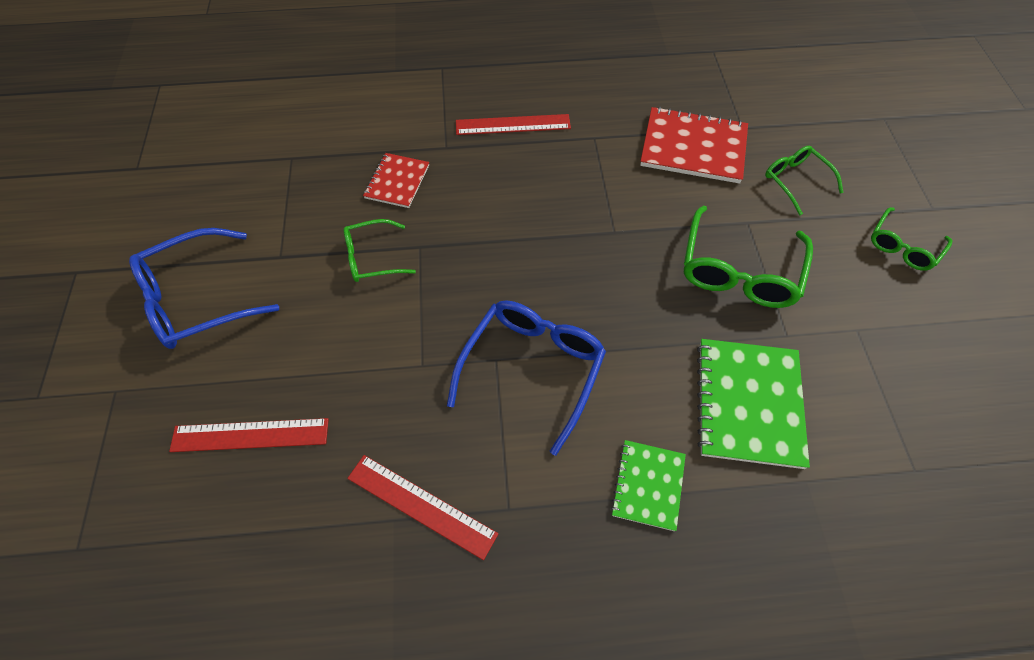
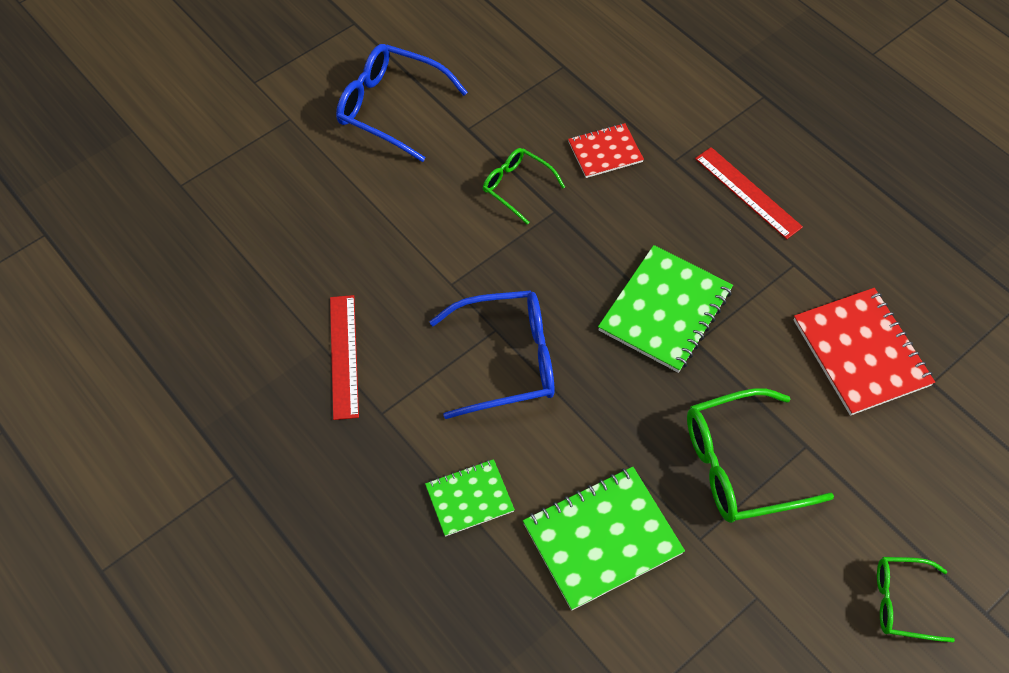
camera: 55 degrees right, 0 degrees up
red ruler [169,418,329,452] -> none
green glasses [765,146,844,215] -> none
none -> green notebook [598,245,733,373]

